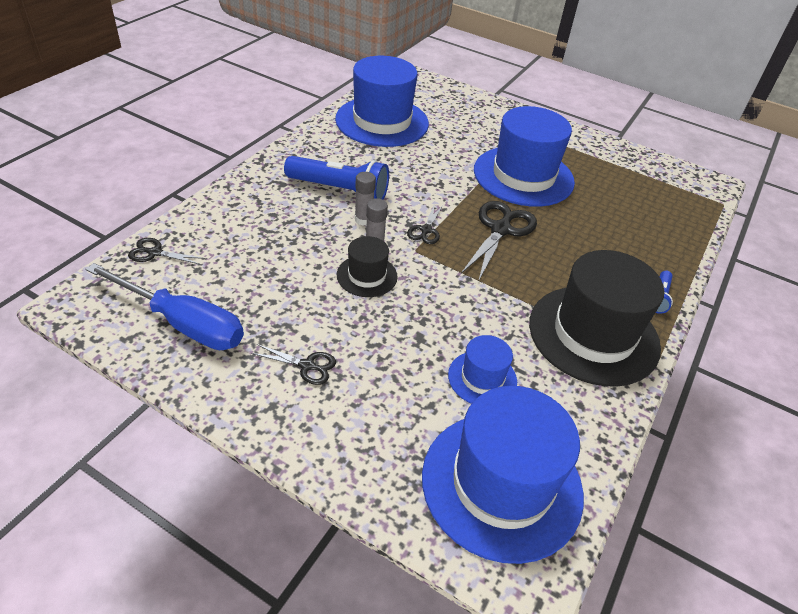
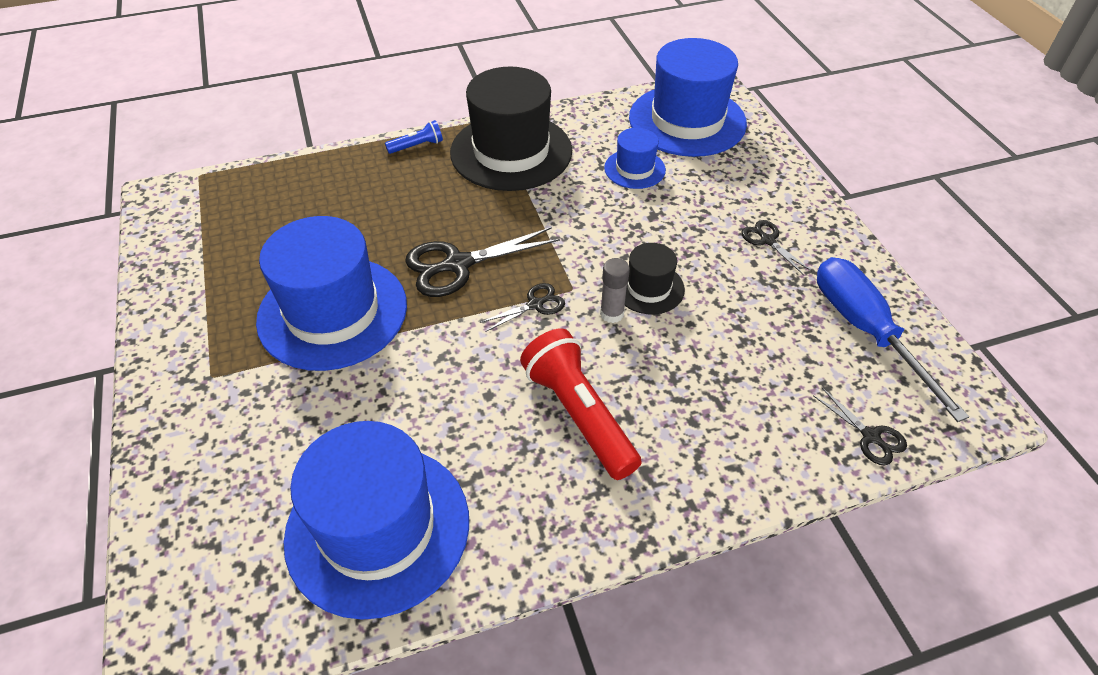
camera: 135 degrees left, 5 degrees up
blue flashlight [284,156,389,200] -> red flashlight [520,329,642,480]
grey glue stick [355,172,376,226] -> none

